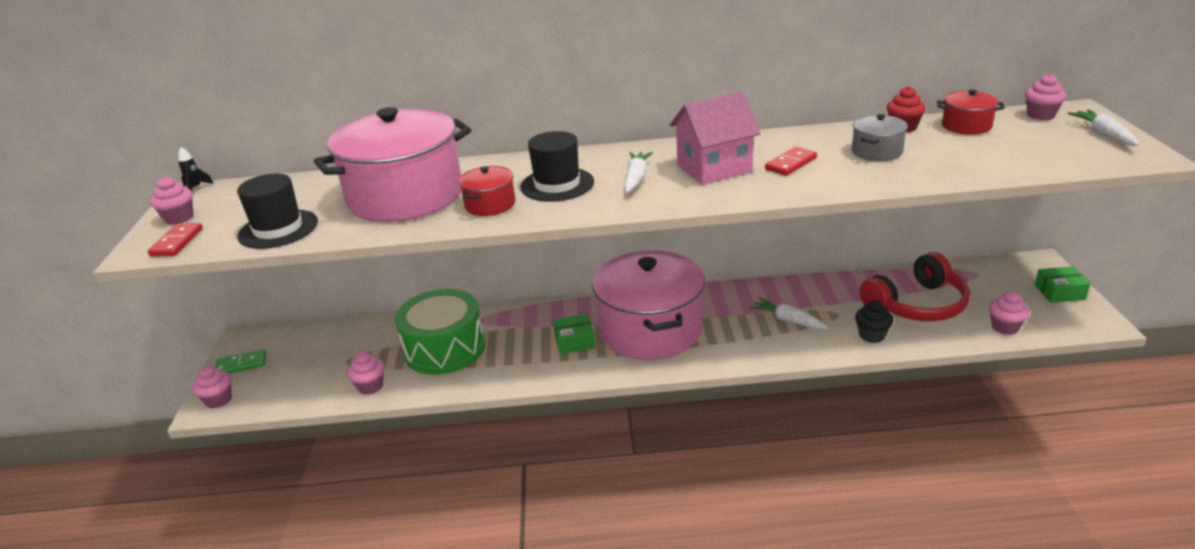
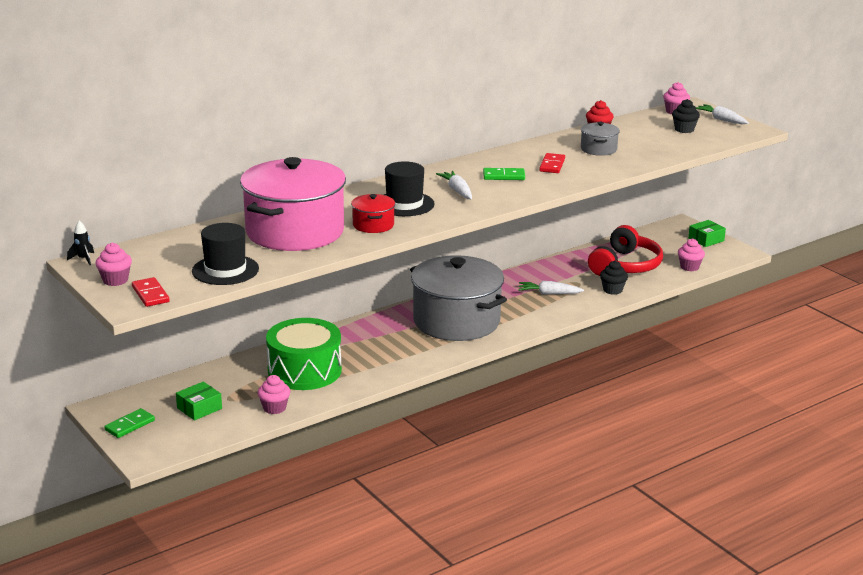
camera: 35 degrees left, 5 degrees down
pink cupcake [192,366,232,409] -> none
green box [553,314,595,354] -> green box moved to [176,382,222,420]
pink pot [592,250,705,360] -> grey pot [410,255,507,341]
pink house [670,92,761,185] -> green domino [483,168,525,180]
red pot [937,89,1005,135] -> none
none -> black cupcake [672,99,700,133]

